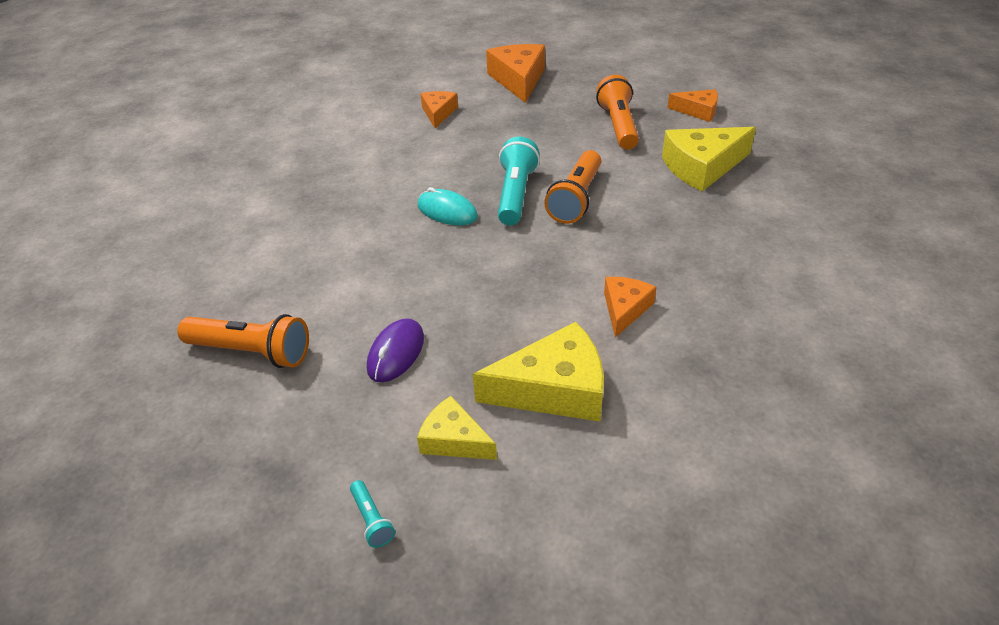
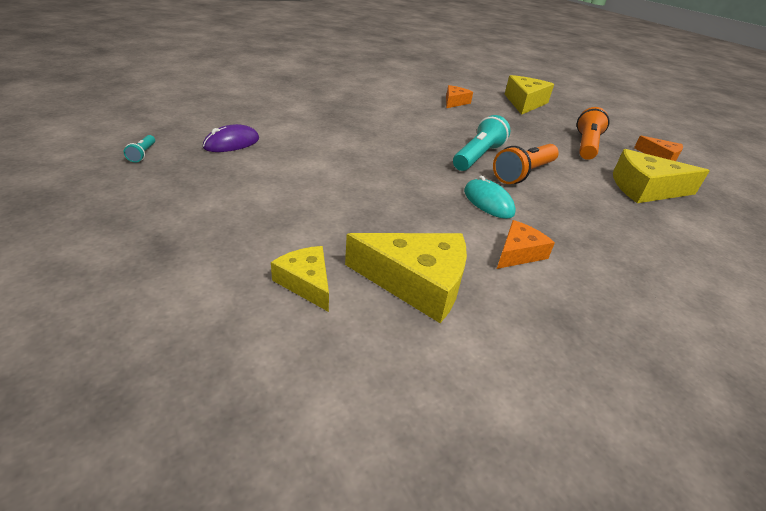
camera: 20 degrees right, 5 degrees down
orange flashlight [177,314,309,368] -> none
turquoise flashlight [350,480,395,548] -> turquoise flashlight moved to [124,135,155,162]
purple mouse [367,318,424,382] -> purple mouse moved to [203,124,259,152]
turquoise mouse [418,187,478,225] -> turquoise mouse moved to [464,176,516,219]
orange cheese [486,44,545,103] -> yellow cheese [504,75,554,115]

